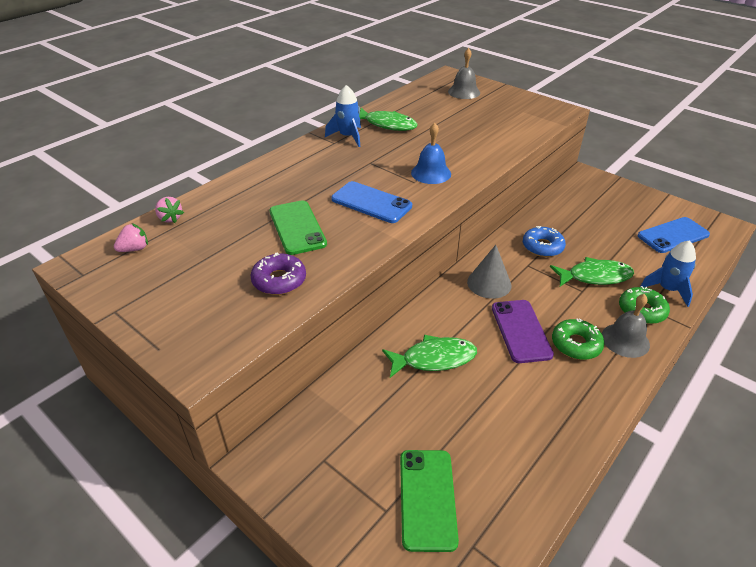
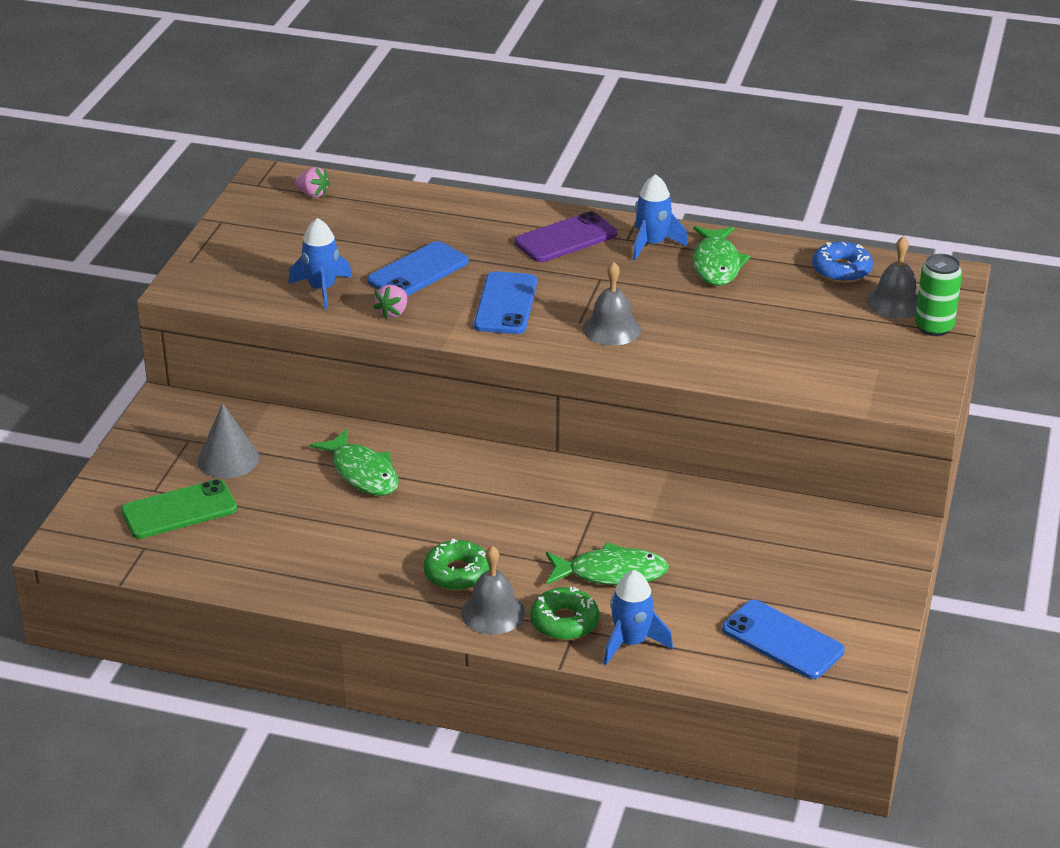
camera: 65 degrees right, 5 degrees down
pink strawberry [155,197,184,223] -> pink strawberry moved to [373,285,407,319]
purple donut [251,252,306,295] -> blue rocket [288,218,352,309]
green phone [269,200,327,255] -> blue phone [367,241,469,296]
blue bell [411,123,451,184] -> grey bell [583,262,641,346]
grey cone [467,245,511,299] -> grey cone moved to [197,403,260,478]
purple phone [492,300,554,363] -> purple phone moved to [515,211,617,262]
blue donut [523,226,566,257] -> blue donut moved to [812,242,873,283]
green fish [550,257,634,287] -> green fish turned 60 degrees counterclockwise [546,542,669,585]
none -> green can [915,254,962,336]

